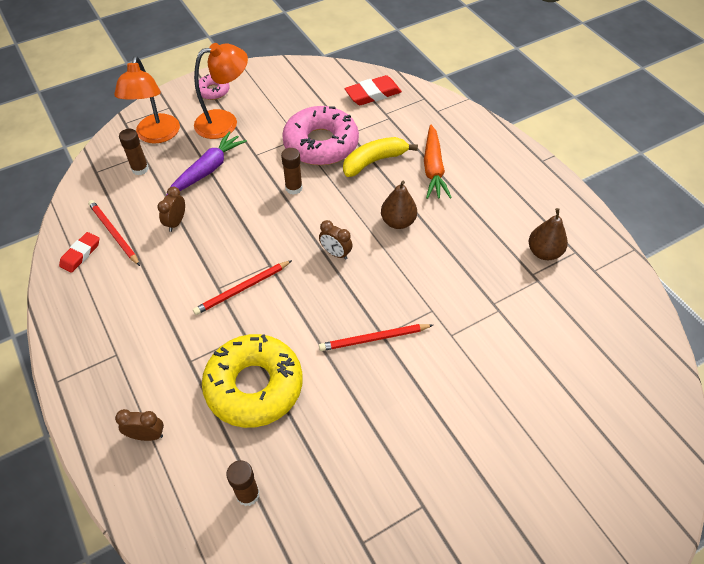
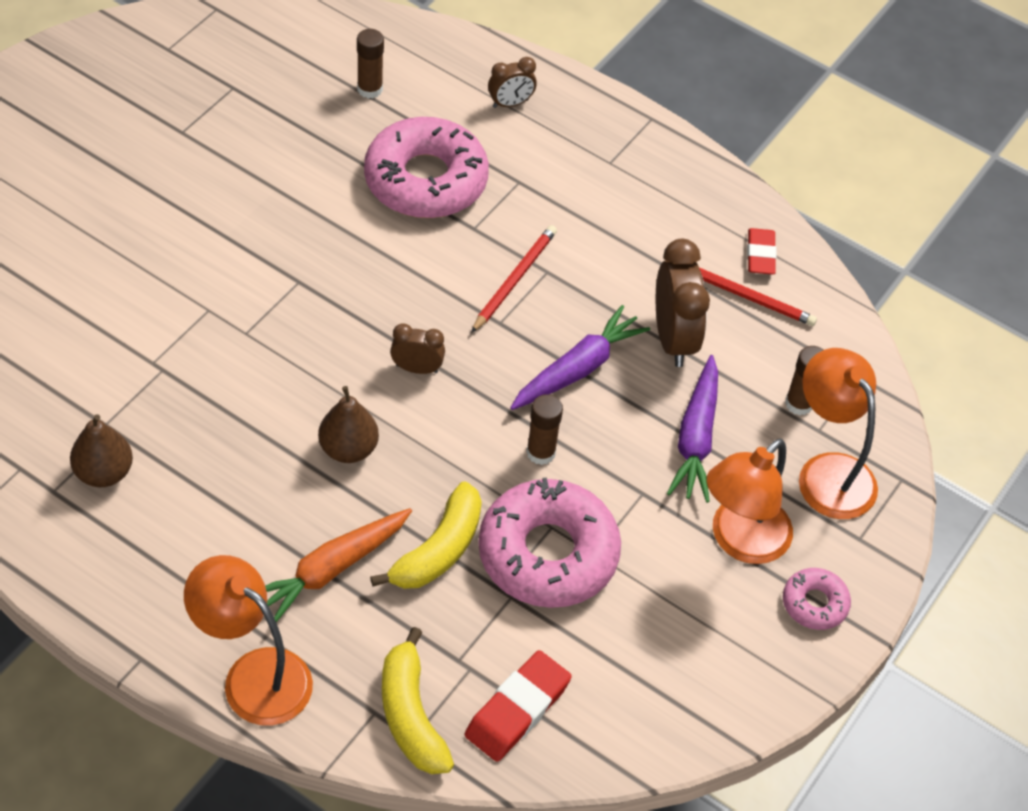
camera: 150 degrees right, 0 degrees up
brown clock [157,187,185,232] -> brown clock [656,239,710,367], size x1.81
yellow donut [202,334,303,428] -> pink donut [364,117,489,218]
red pencil [319,324,433,351] -> none
orange carrot [424,125,452,199] -> orange carrot turned 105 degrees counterclockwise [265,508,412,622]
none -> orange lamp [184,555,313,726]
none -> yellow banana [382,627,454,774]
none -> purple carrot [510,305,650,410]

